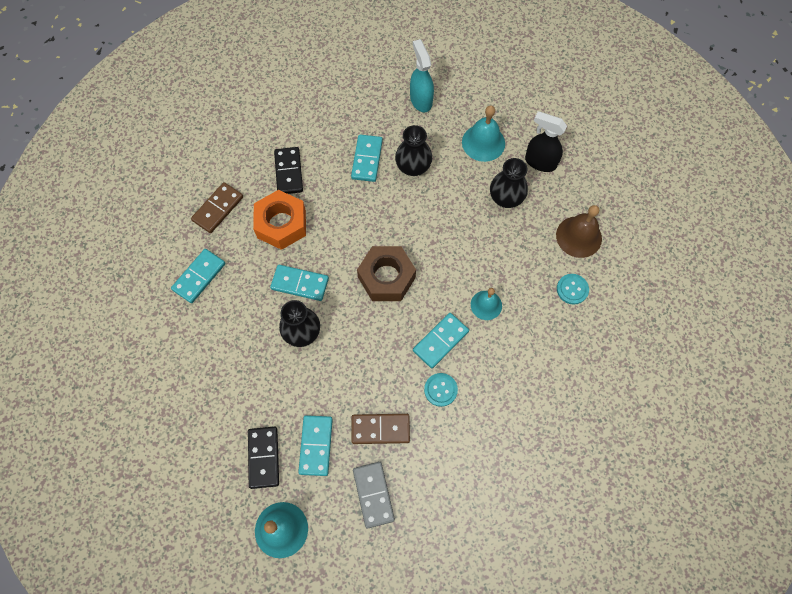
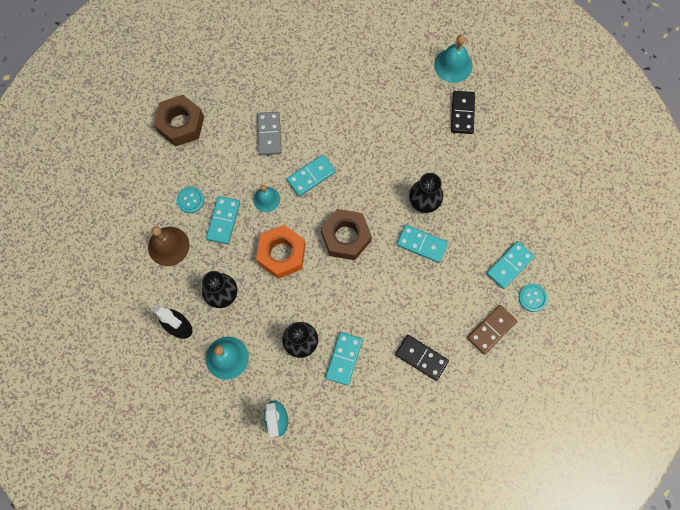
camera: 170 degrees left, 5 degrees up
orange nut [253,190,306,250] -> orange nut moved to [256,225,305,279]
black domino [274,147,303,194] -> black domino turned 60 degrees counterclockwise [395,335,449,381]
turquoise domino [298,415,333,476] -> turquoise domino moved to [206,196,240,244]
brown domino [351,414,410,444] -> none
grey domino [353,462,395,529] -> grey domino moved to [257,112,282,155]
turquoise button [424,373,458,407] -> turquoise button moved to [519,284,548,312]
none -> brown nut [154,95,204,146]

